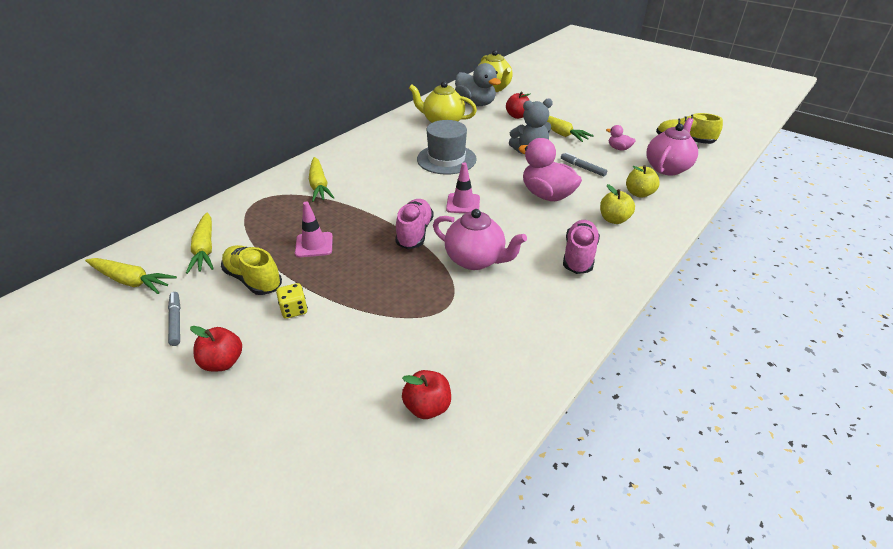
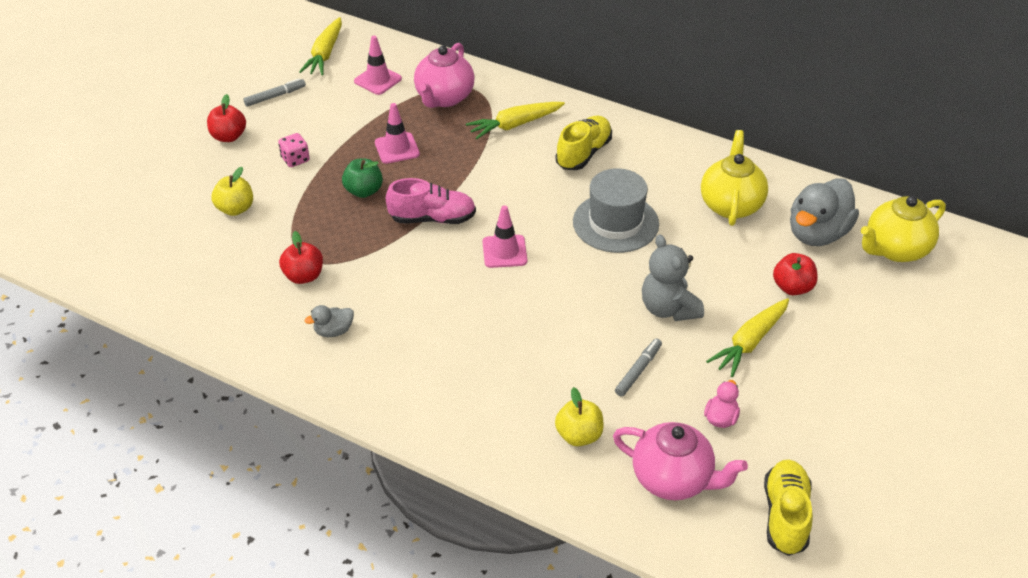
camera: 80 degrees right, 5 degrees up
yellow carrot [186,213,214,274] -> pink traffic cone [354,36,402,95]
yellow shoe [221,245,282,295] -> yellow shoe moved to [556,116,612,170]
yellow dice [276,283,308,319] -> pink dice [278,133,310,167]
red apple [402,370,451,419] -> red apple moved to [279,231,323,284]
pink teapot [433,209,527,270] -> pink teapot moved to [414,43,475,108]
pink duck [518,138,582,201] -> none
pink shoe [563,220,600,274] -> none
yellow apple [600,184,635,224] -> yellow apple moved to [211,167,253,216]
none -> grey duck [305,305,354,337]
none -> green apple [342,159,383,198]

